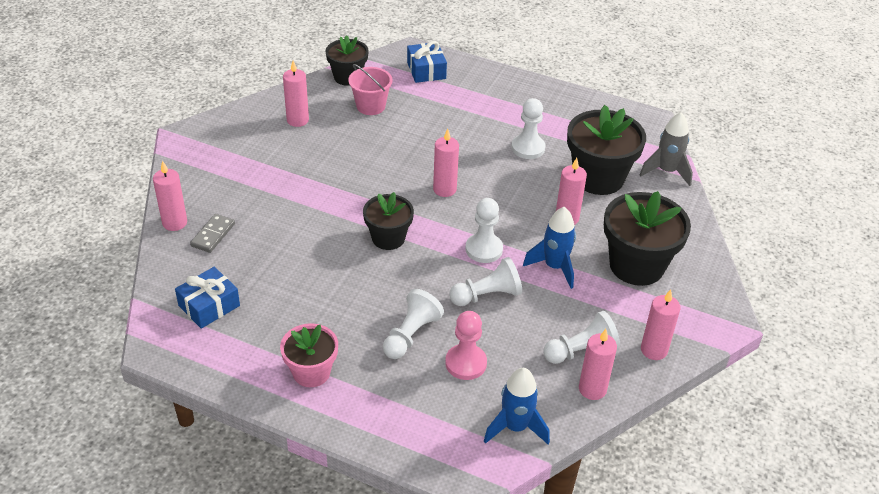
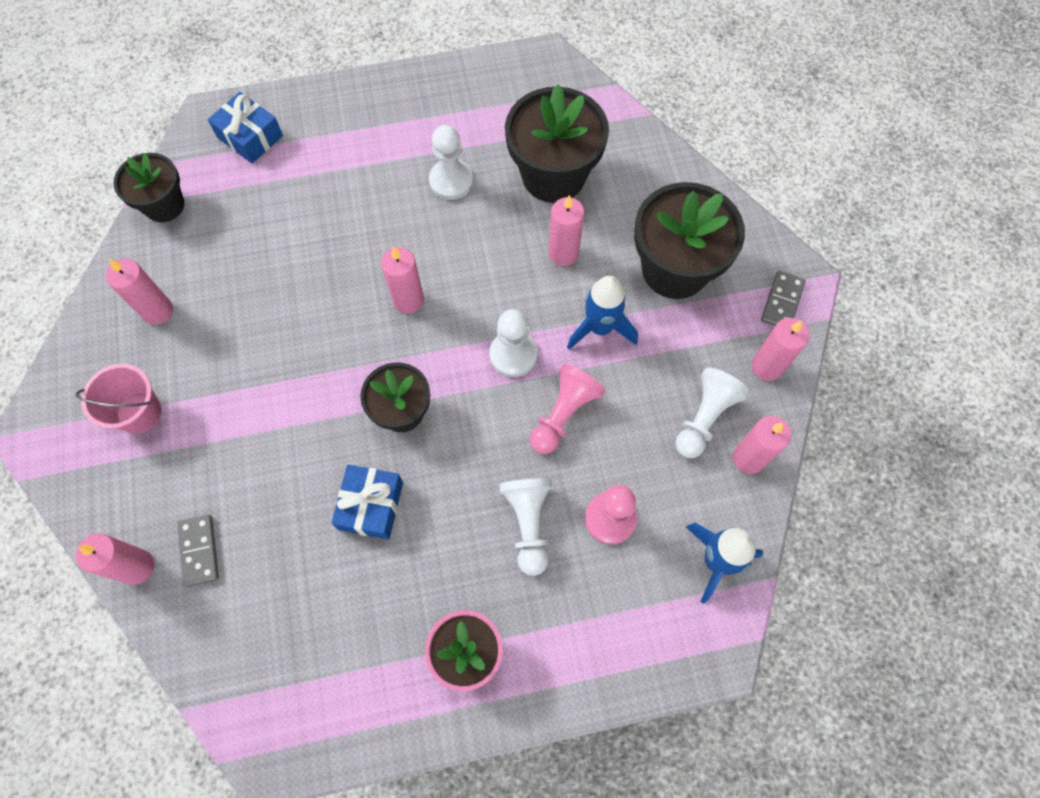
camera: 35 degrees left, 25 degrees up
blue gift [175,267,240,329] -> blue gift moved to [331,465,403,540]
pink bucket [348,64,392,115] -> pink bucket moved to [76,364,161,433]
white pawn [449,257,522,306] -> pink pawn [530,364,605,454]
grey rocket [640,112,693,186] -> none
none -> grey domino [761,271,806,326]

